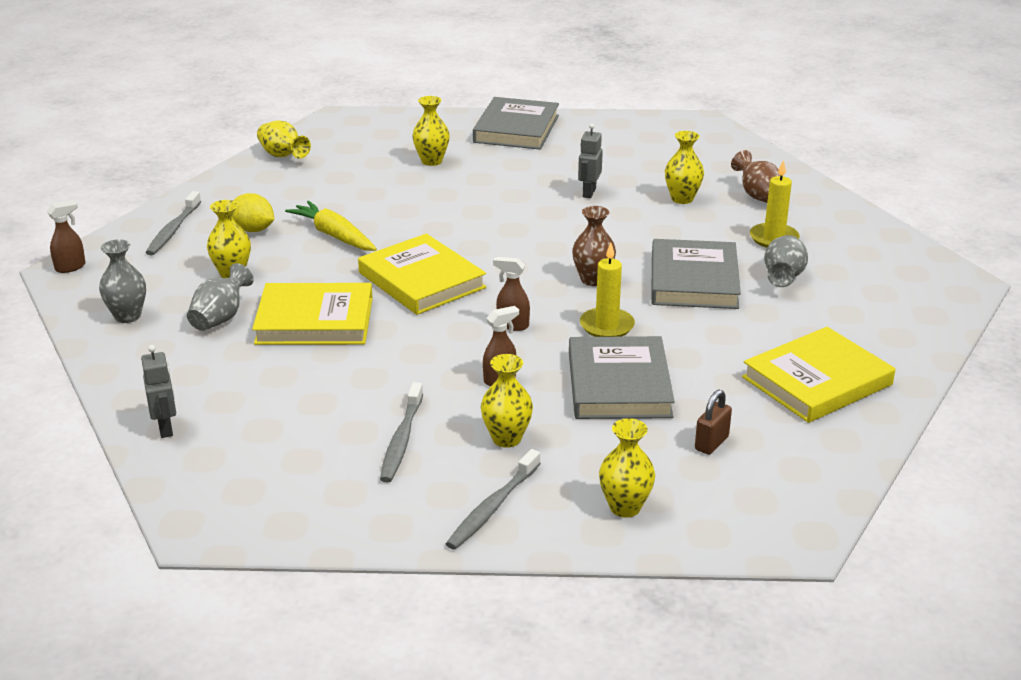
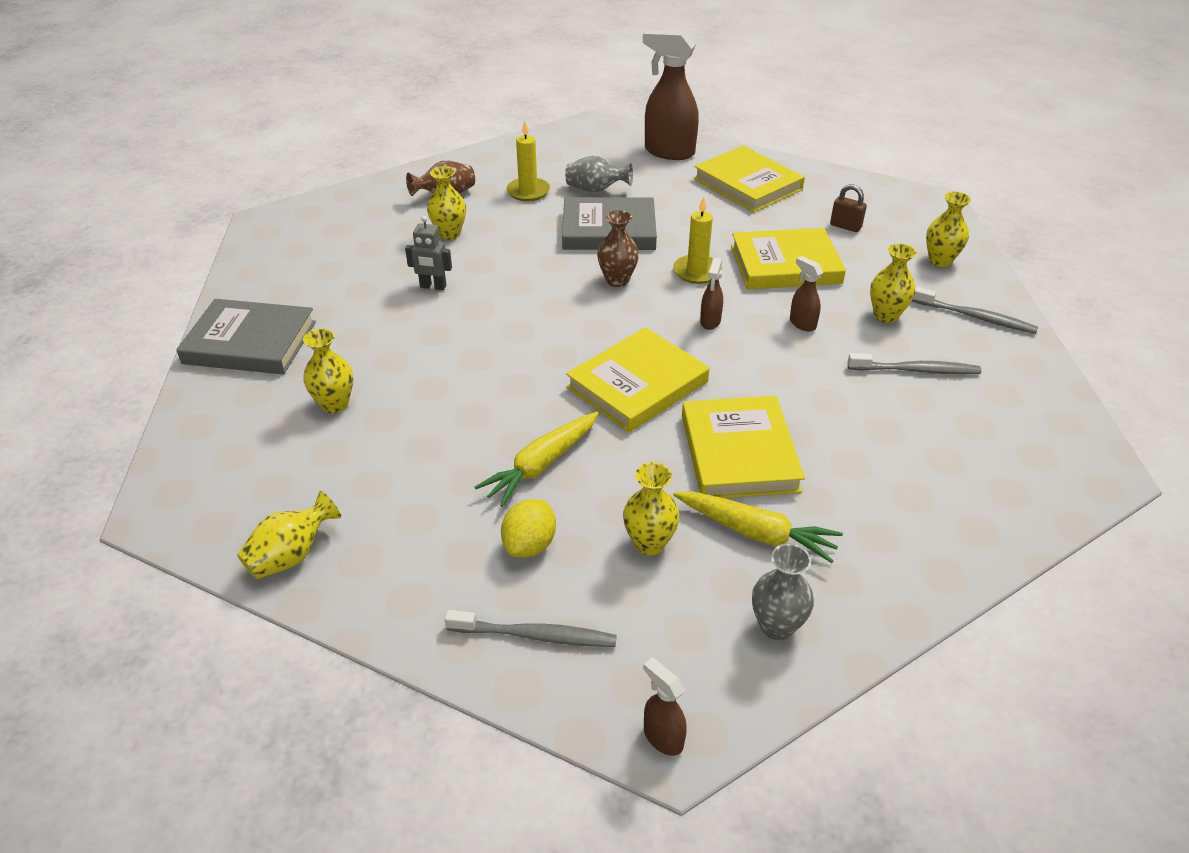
camera: 95 degrees left, 10 degrees up
grey robot [141,345,176,438] -> none
grey vase [187,263,254,331] -> yellow carrot [673,491,843,563]
grey book [569,336,675,419] -> yellow book [731,228,846,289]
none -> brown spray bottle [643,29,699,160]

